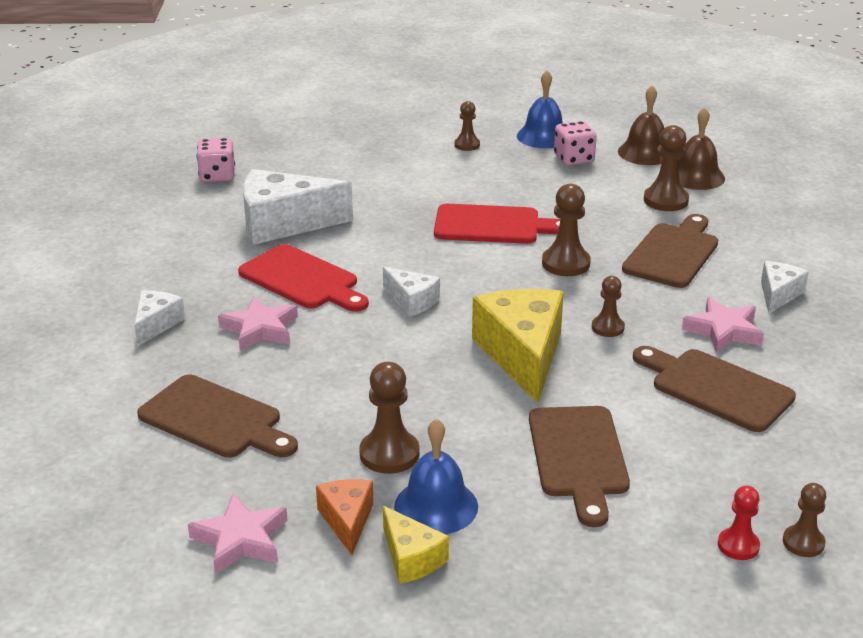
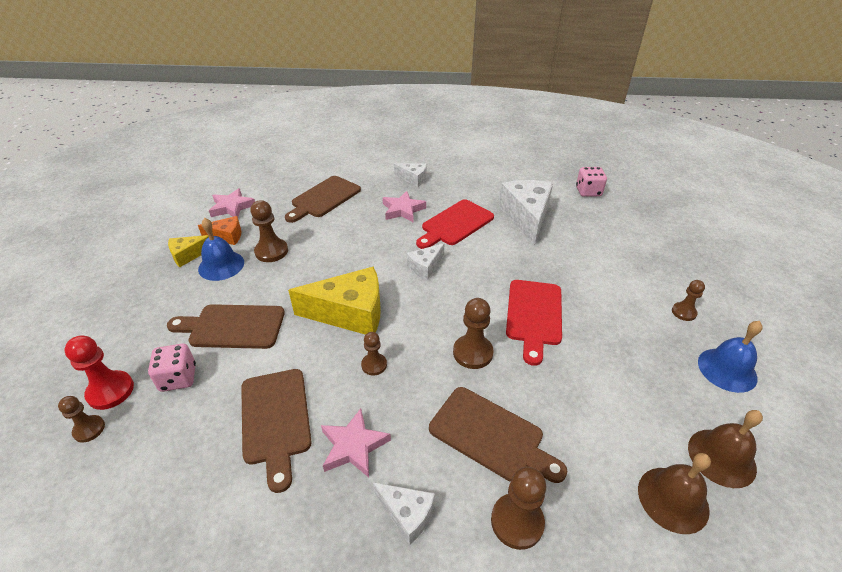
camera: 95 degrees right, 10 degrees up
pink dice [554,121,597,166] -> pink dice moved to [148,344,196,392]
brown cutting board [633,346,796,432] -> brown cutting board turned 120 degrees clockwise [241,369,312,493]
brown pawn [644,125,689,211] -> brown pawn moved to [491,467,546,550]
red pawn [718,486,760,560] -> red pawn [64,336,134,410], size x1.60

